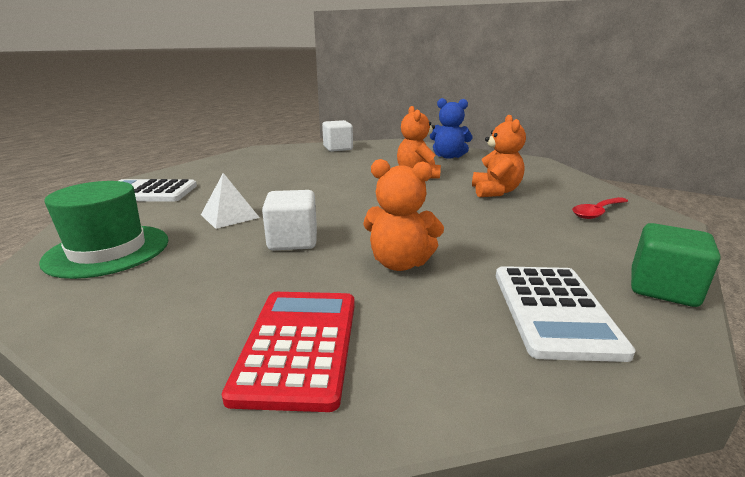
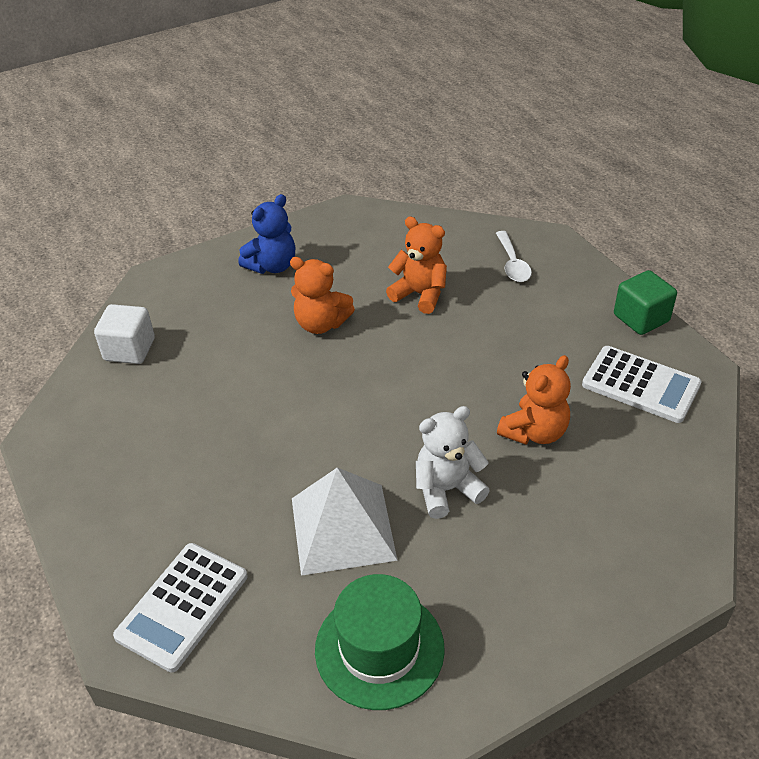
camera: 60 degrees left, 20 degrees up
white pyramid [201,173,260,229] -> white pyramid [292,468,398,576], size x1.71
red calculator [222,292,355,412] -> none
white cube [262,190,317,250] -> white teddy bear [416,406,490,519]
red spoon [572,197,628,219] -> white spoon [496,231,532,282]

